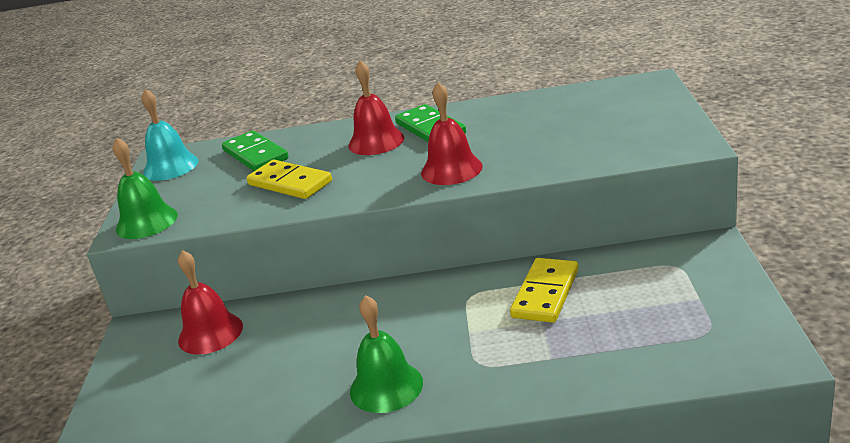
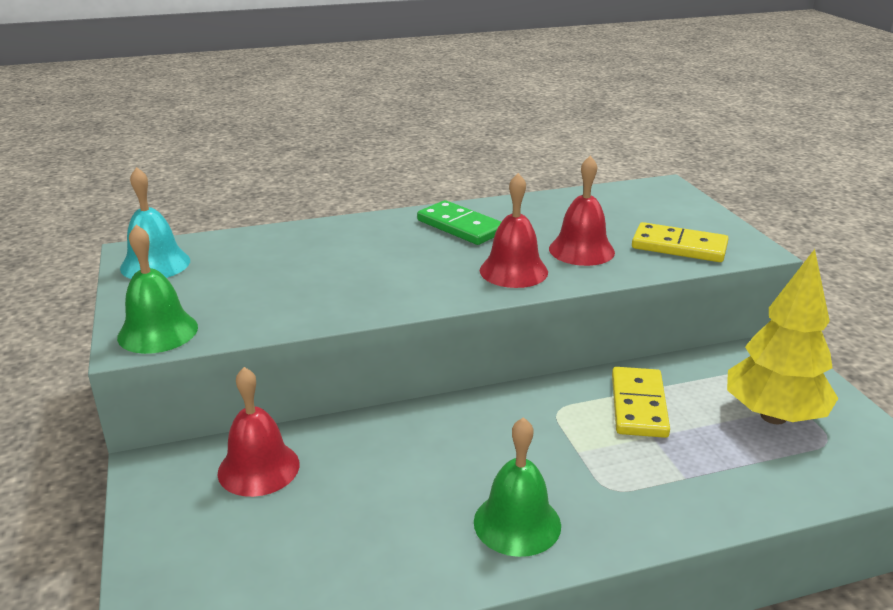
camera: 20 degrees left, 0 degrees up
green domino [222,131,289,171] -> none
yellow domino [246,160,332,199] -> yellow domino moved to [632,222,729,262]
red bell [348,60,404,155] -> red bell moved to [549,156,615,266]
none -> yellow tree [727,249,838,424]

